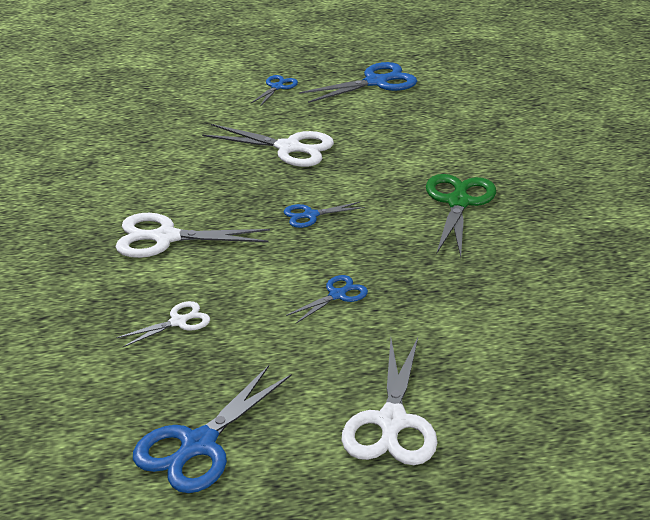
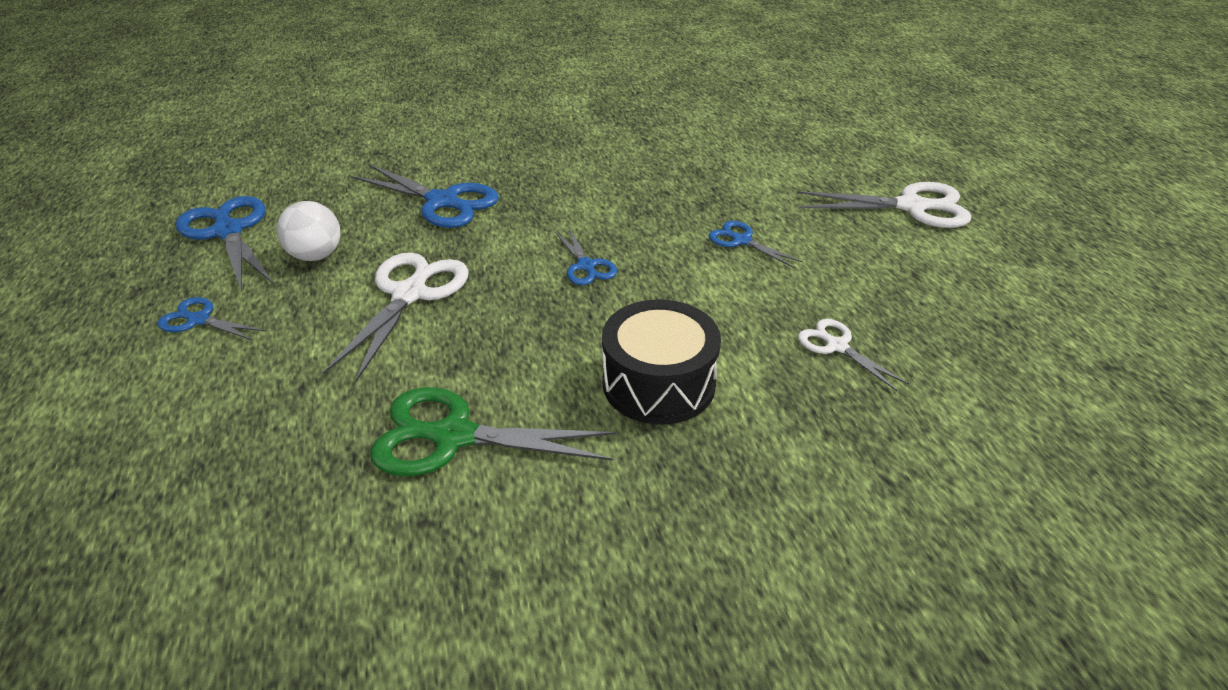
camera: 95 degrees left, 5 degrees up
white scissors [115,213,270,258] -> black drum [602,299,721,425]
blue scissors [133,365,292,493] -> blue scissors moved to [351,164,499,228]
green scissors [426,174,496,257] -> green scissors moved to [370,387,617,476]
none -> white ball [277,201,340,261]

